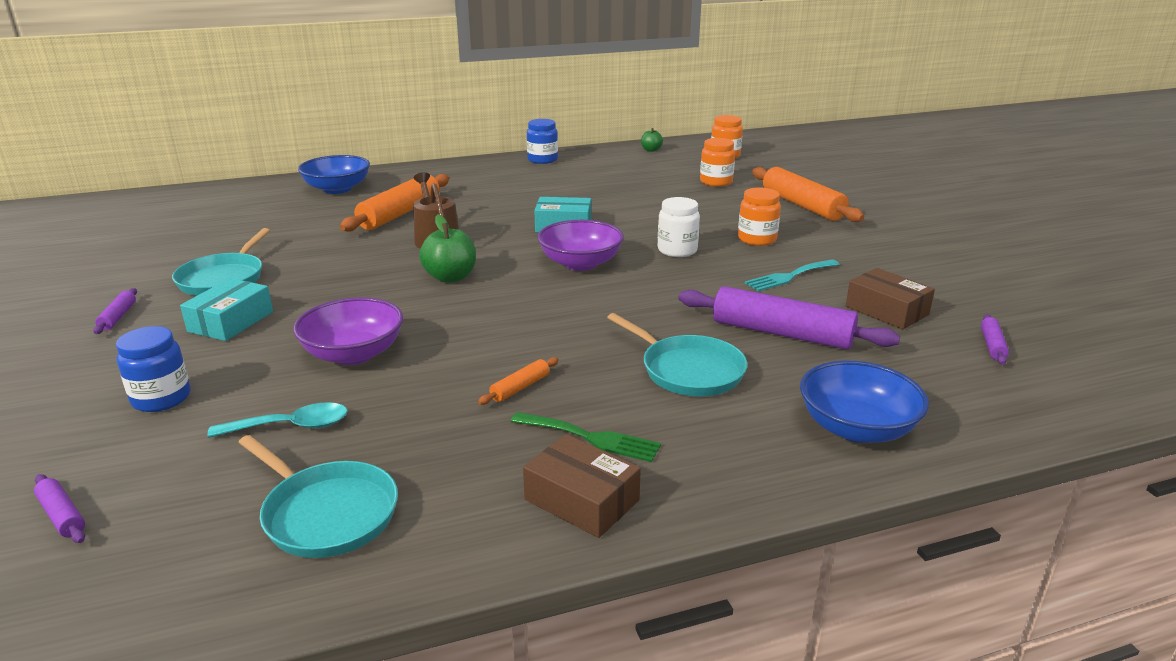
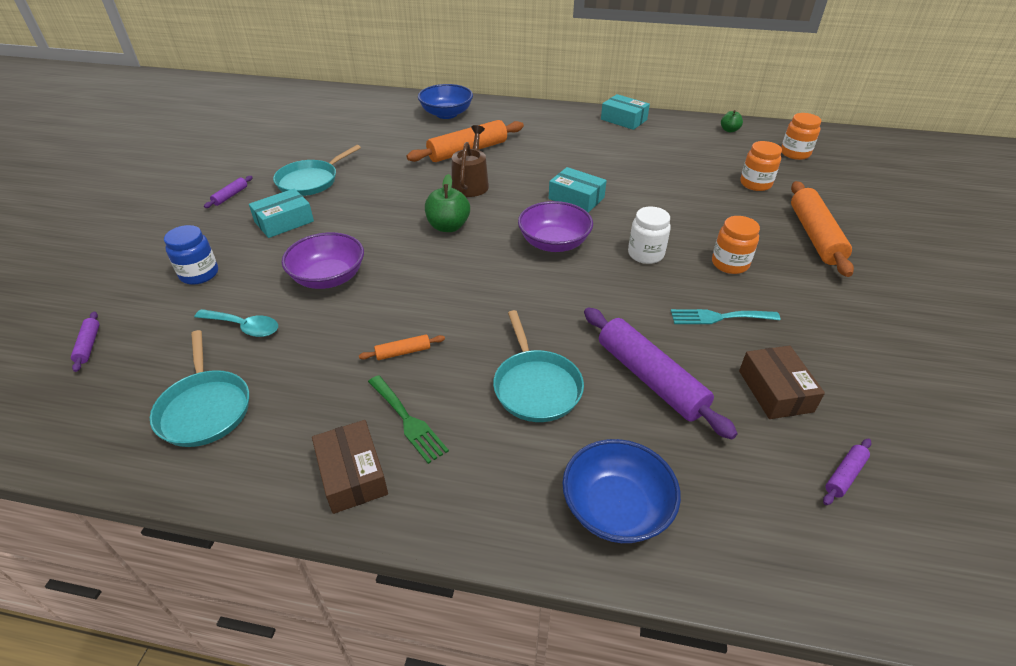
camera: 30 degrees right, 15 degrees up
blue jar [527,119,558,164] -> turquoise box [601,94,650,130]

